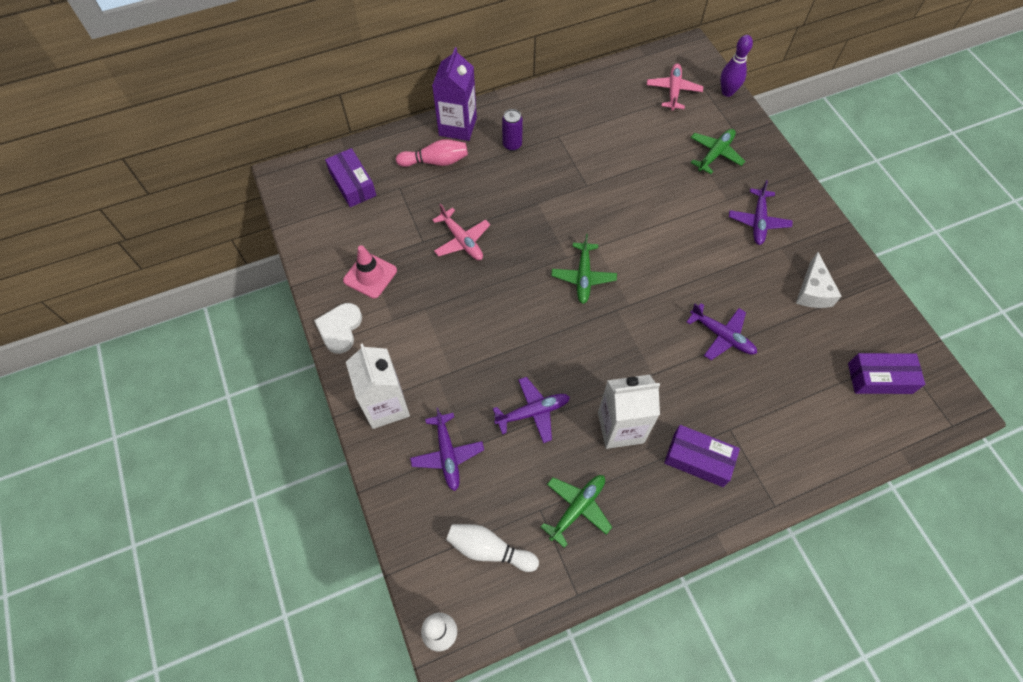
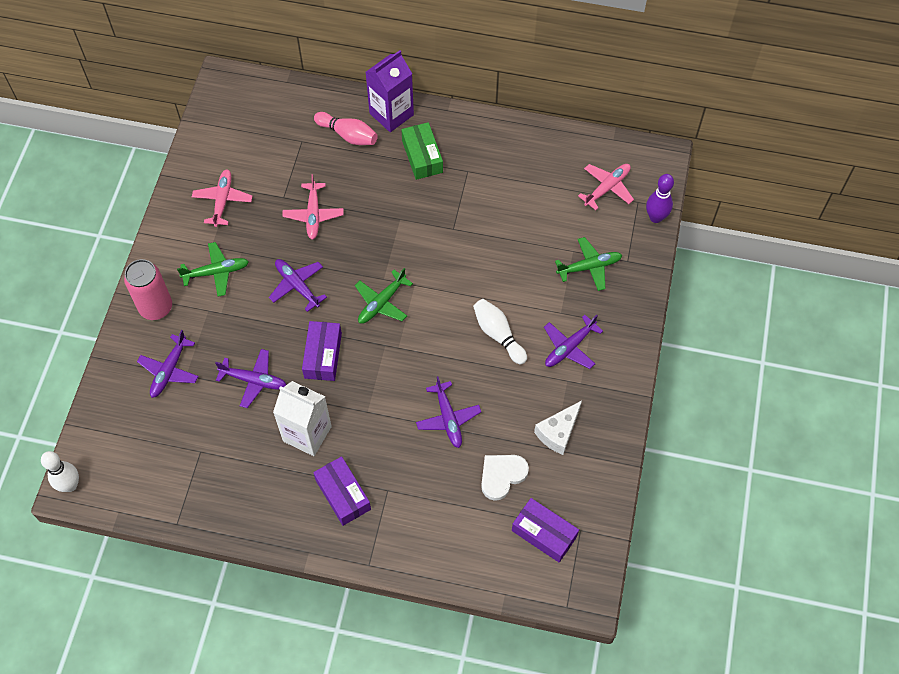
camera: 35 degrees right, 0 degrees up
white heart [314,303,362,354] -> white heart moved to [481,455,529,501]
purple box [325,148,376,207] -> purple box moved to [302,321,342,381]
pink traffic cone [343,245,397,299] -> pink plane [192,169,253,227]
white carton [346,343,410,429] -> pink can [124,259,172,320]
white bowling pin [446,524,539,572] -> white bowling pin moved to [473,299,527,364]
purple can [502,109,523,151] -> green box [401,122,443,180]
green plane [541,475,612,548] -> green plane moved to [177,242,249,297]
none -> purple plane [269,259,327,312]

